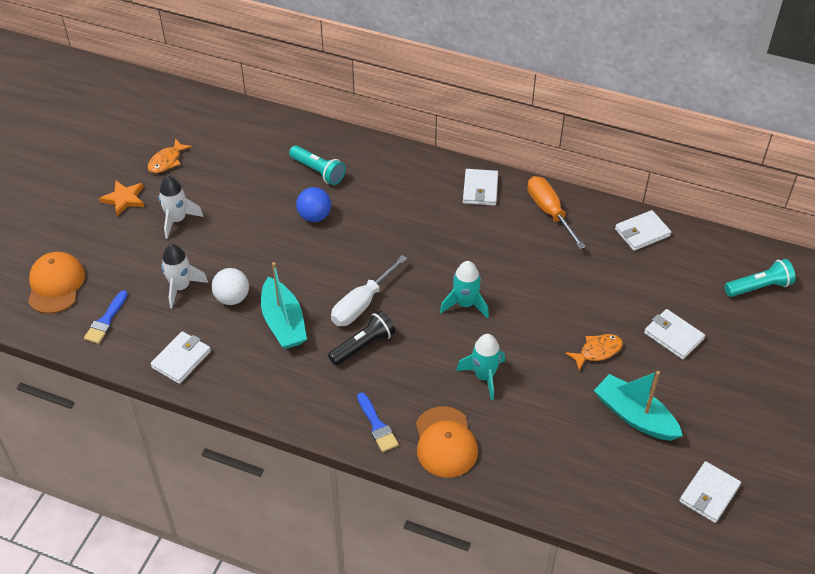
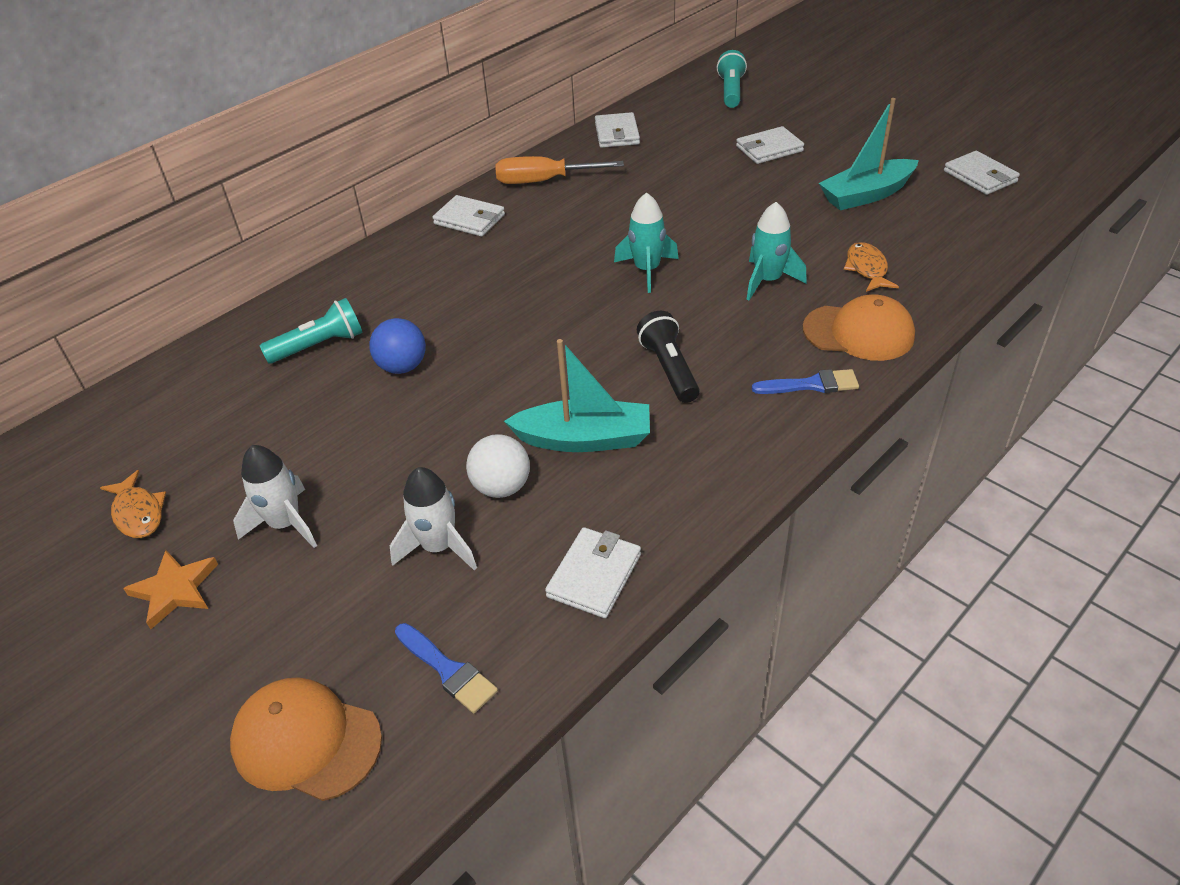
camera: 65 degrees left, 5 degrees down
white wallet [151,331,211,384] -> white wallet turned 60 degrees clockwise [545,527,641,618]
white screwdriver [331,255,407,326] -> none
orange fish [565,334,623,370] -> orange fish moved to [844,242,899,292]

